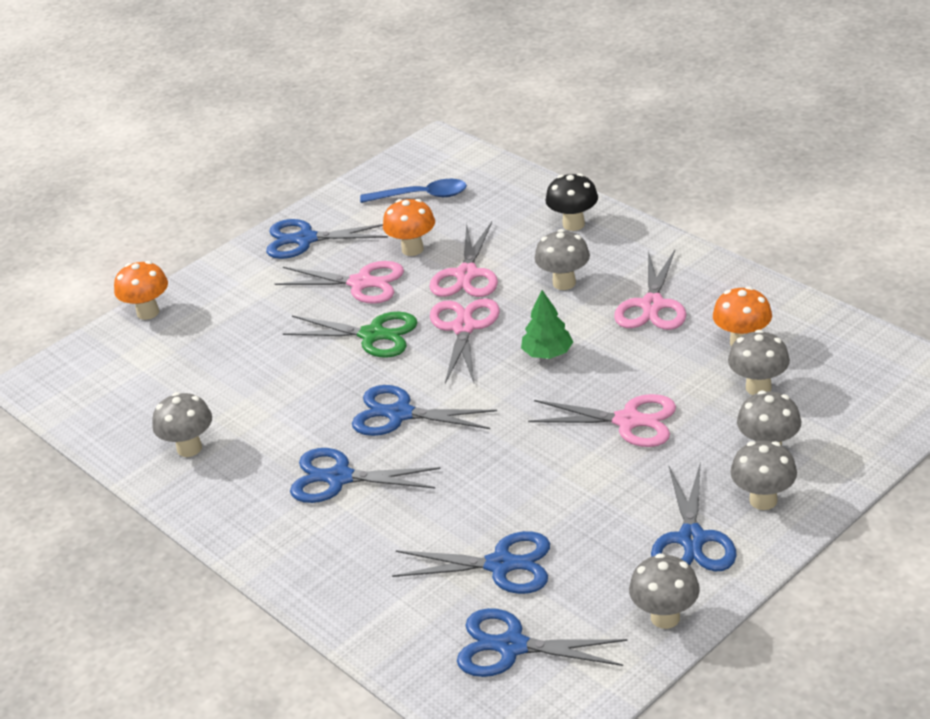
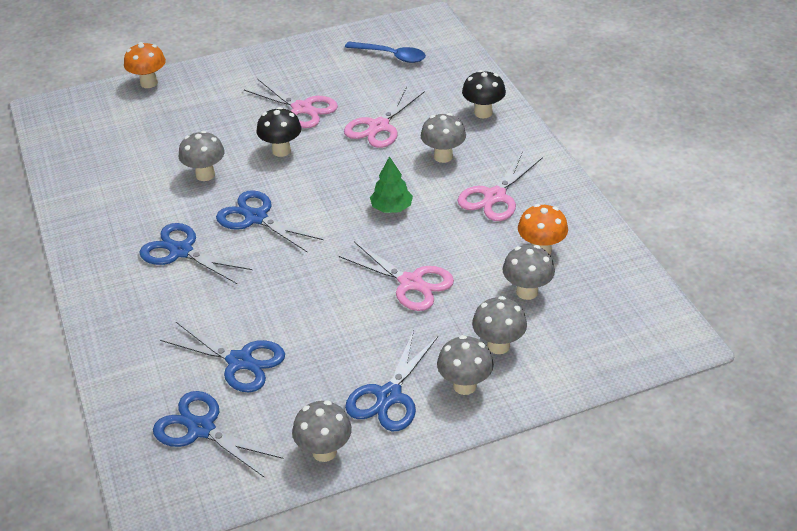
camera: 20 degrees right, 5 degrees up
grey mushroom [152,392,212,457] -> grey mushroom moved to [179,131,225,181]
blue scissors [266,219,388,259] -> none
green scissors [283,312,418,358] -> black mushroom [257,107,301,157]
orange mushroom [383,199,435,256] -> none
pink scissors [430,298,500,384] -> none

